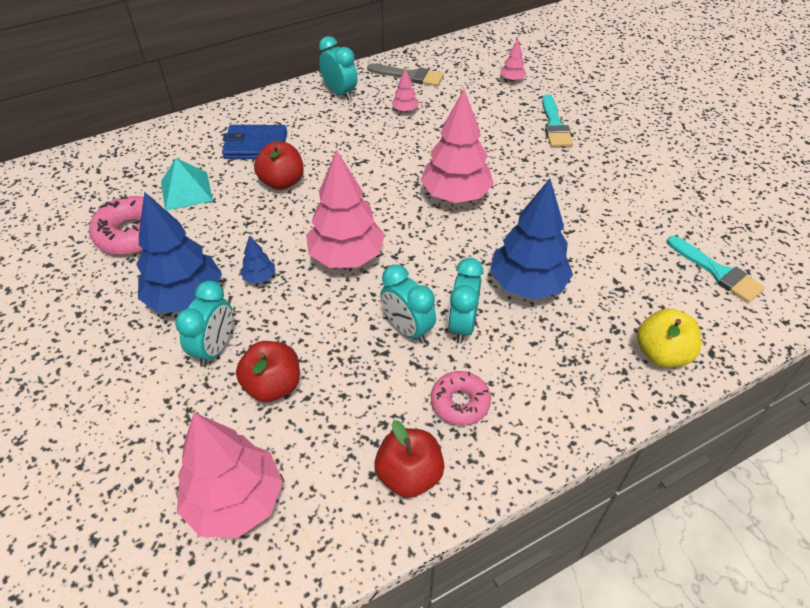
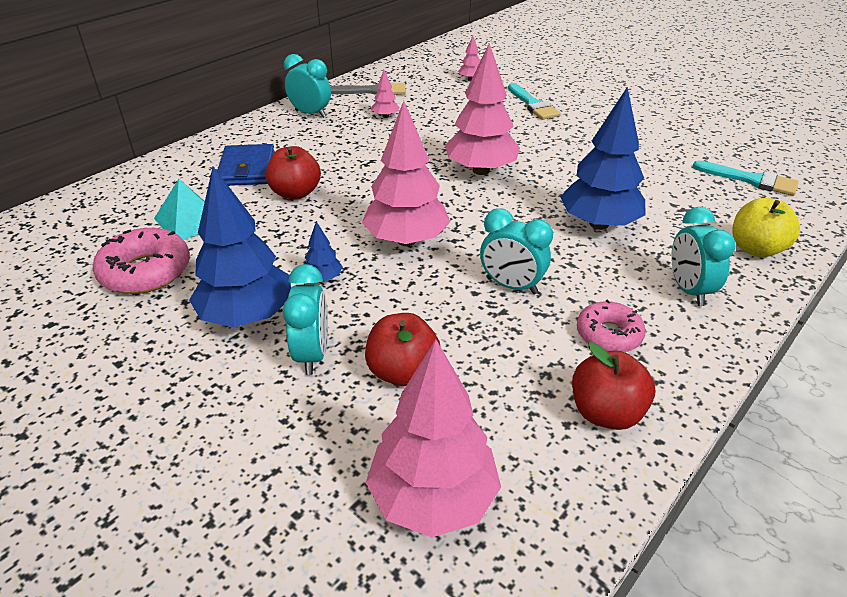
camera: 20 degrees left, 10 degrees down
blue wallet [222,125,287,159] -> blue wallet turned 75 degrees counterclockwise [217,144,275,186]
turquoise clock [448,258,484,344] -> turquoise clock moved to [671,207,736,306]

